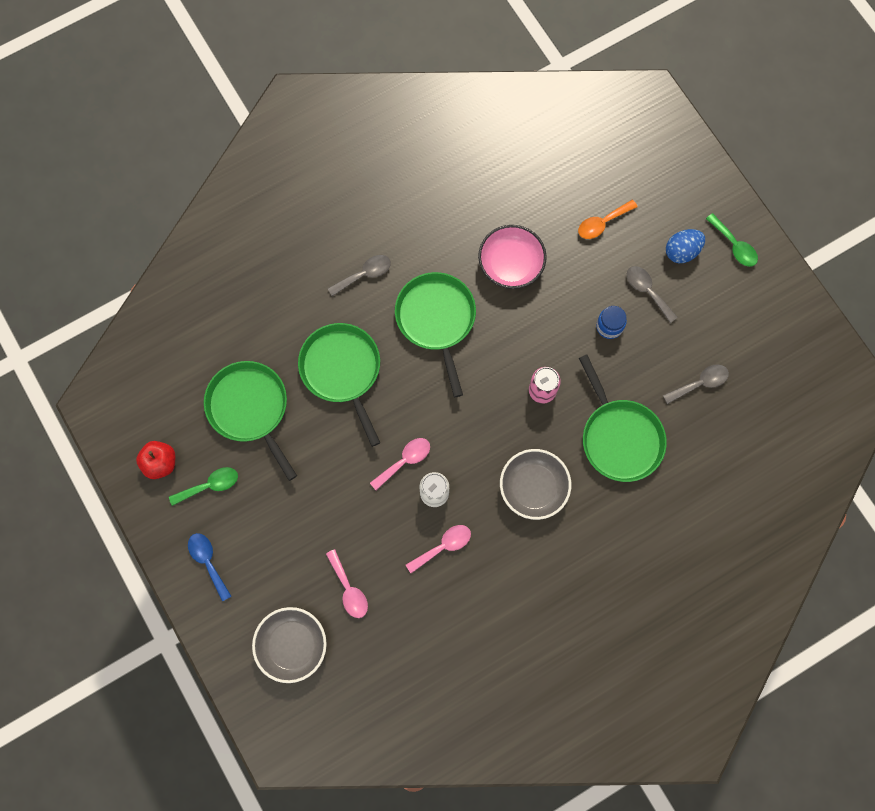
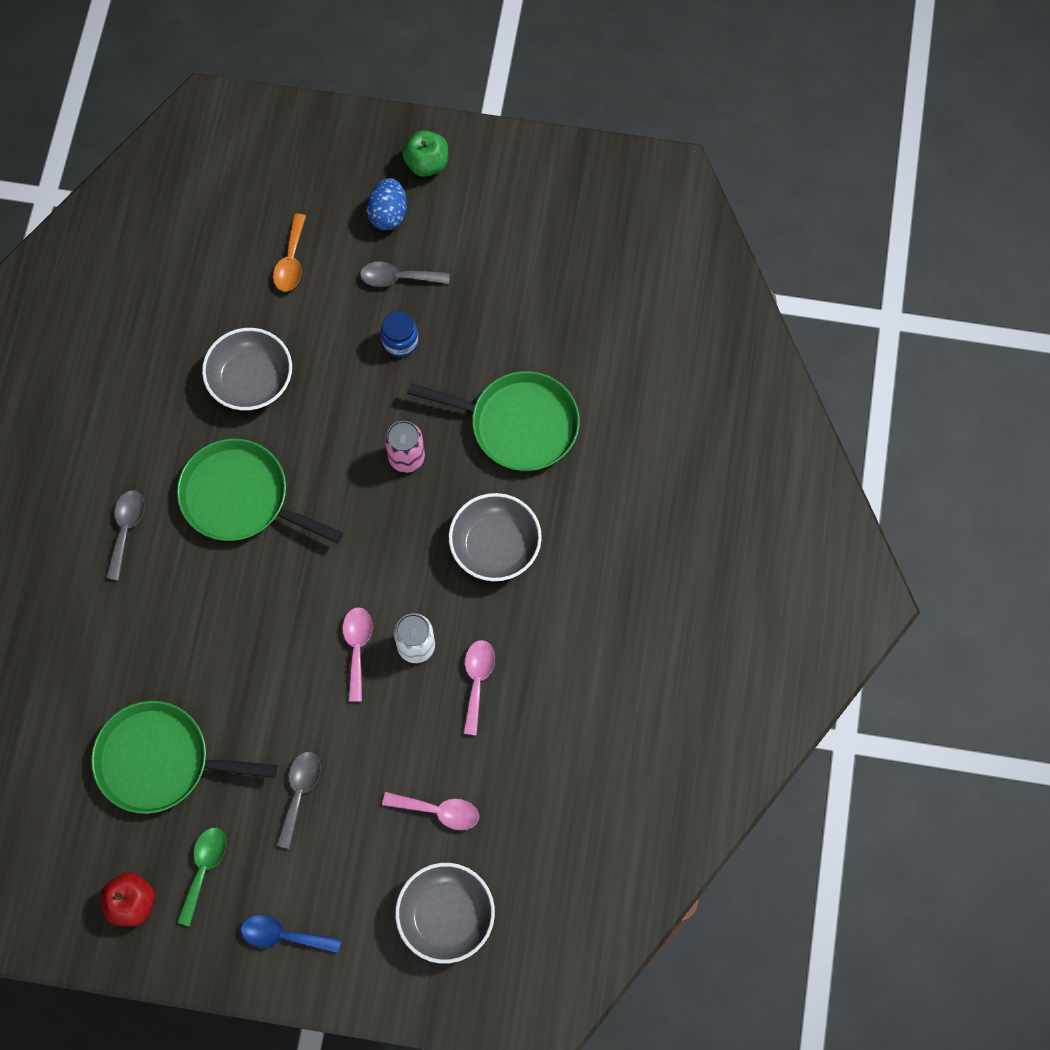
camera: 50 degrees left, 5 degrees down
green pan [298,323,380,447] -> none
pink bowl [478,225,547,289] -> grey bowl [202,328,292,410]
grey spoon [663,364,729,404] -> grey spoon moved to [276,752,321,849]
green spoon [706,213,758,267] -> green apple [402,130,448,177]

